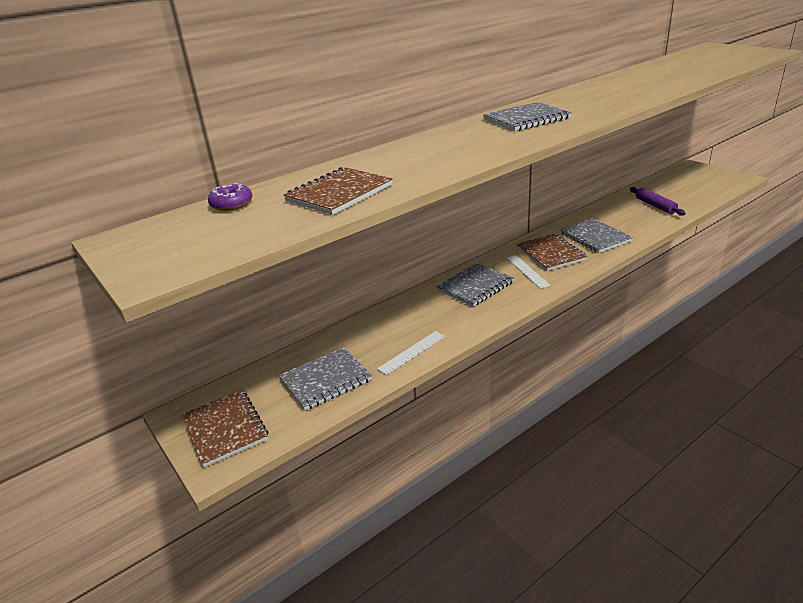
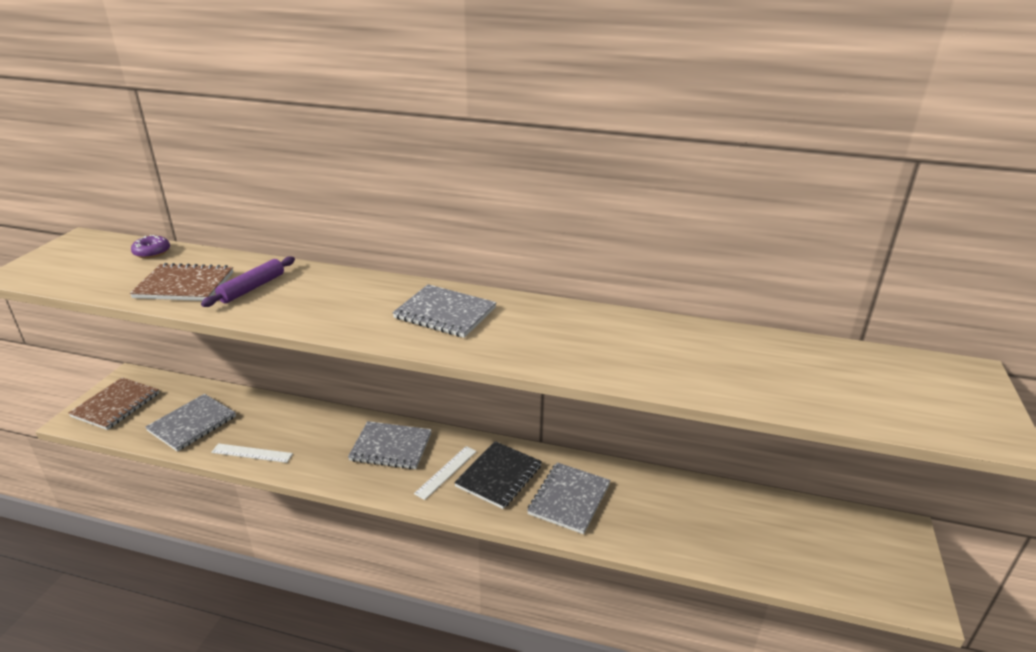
camera: 50 degrees right, 0 degrees up
grey notebook [279,347,372,411] -> grey notebook turned 75 degrees counterclockwise [145,394,236,452]
brown notebook [516,234,588,271] -> black notebook [454,441,542,509]
purple rolling pin [630,187,686,216] -> purple rolling pin moved to [201,256,295,307]

